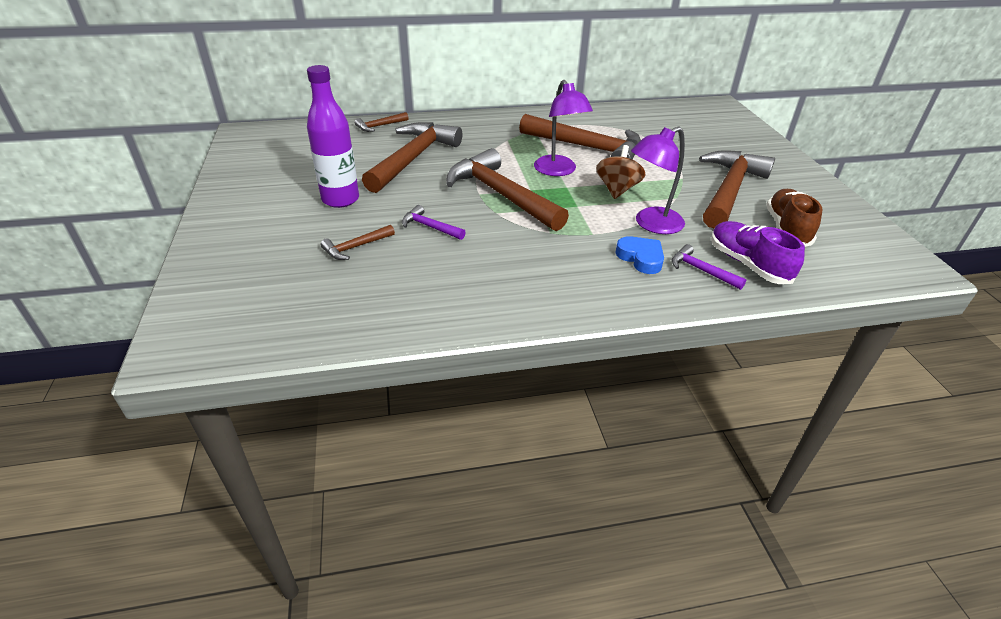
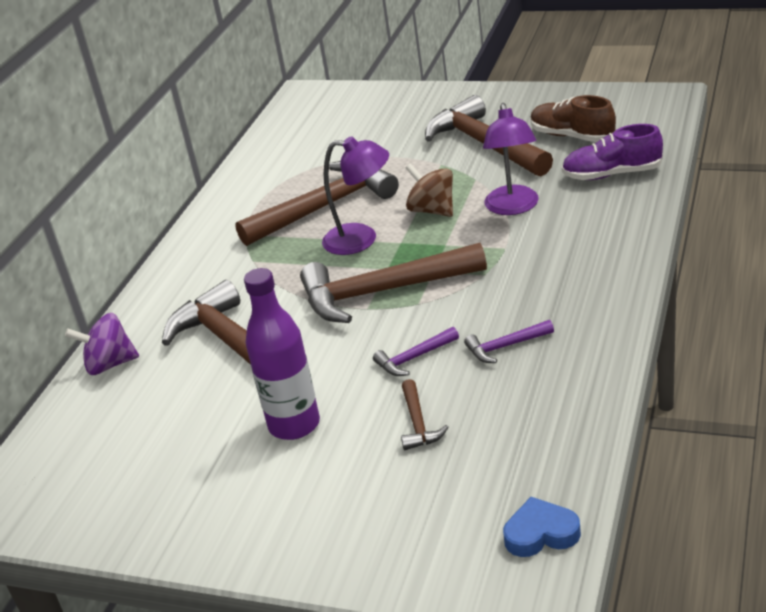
camera: 55 degrees left, 5 degrees down
brown hammer [355,112,409,132] -> purple spinning top [65,313,139,375]
blue heart [615,236,664,274] -> blue heart moved to [503,497,581,557]
purple hammer [672,244,747,290] -> purple hammer moved to [464,320,554,363]

